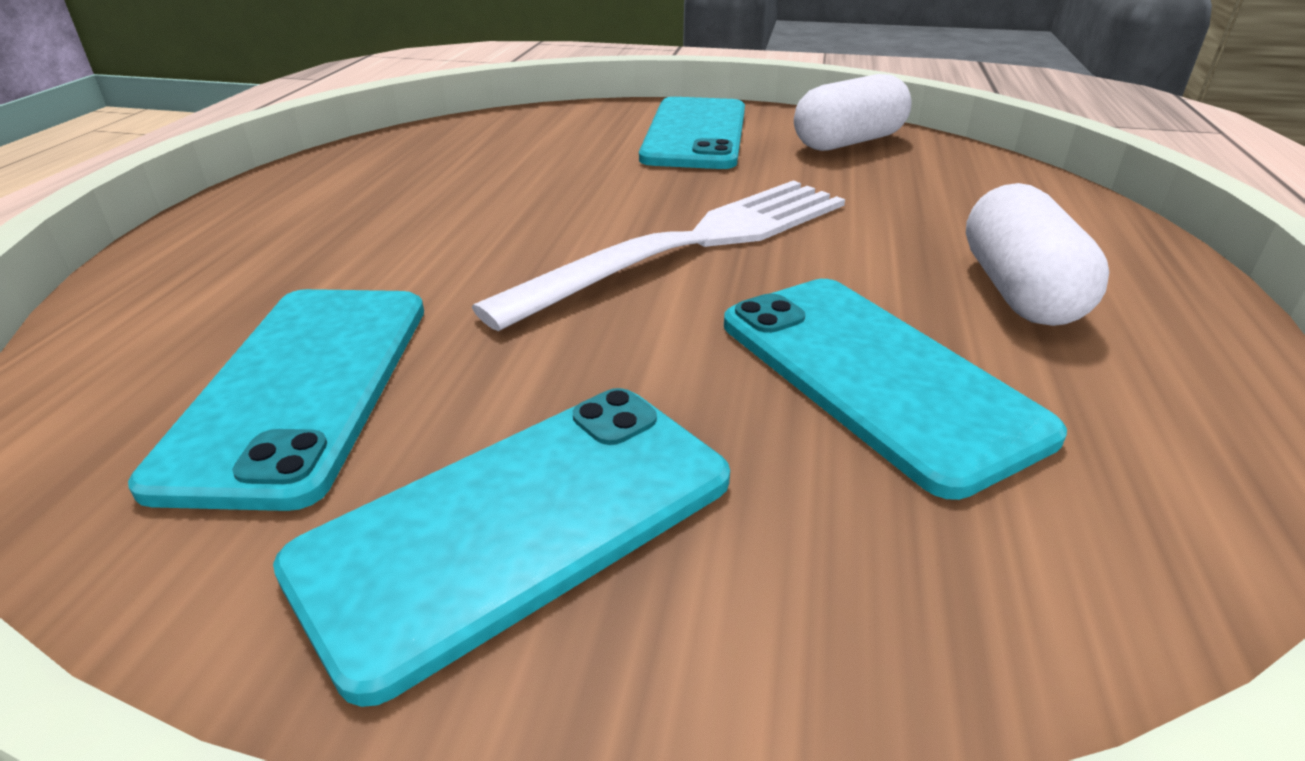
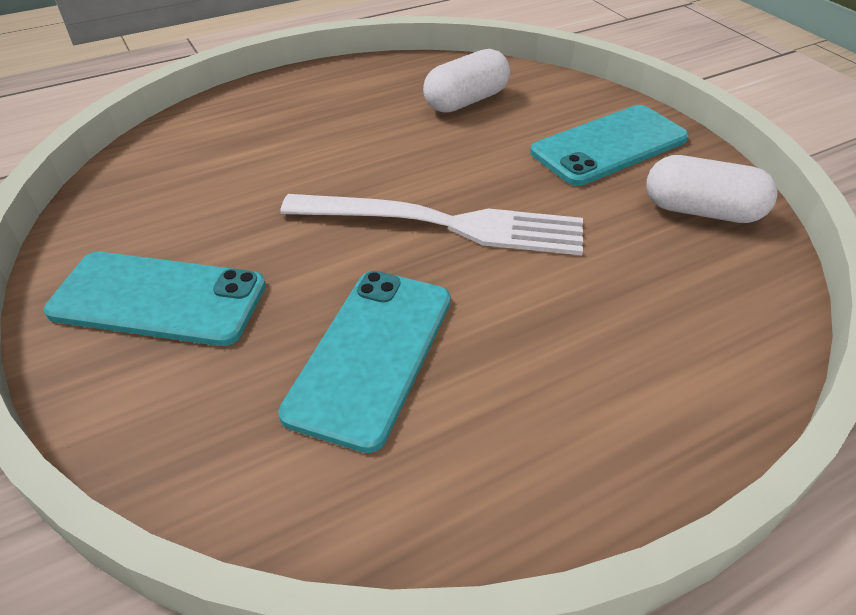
camera: 50 degrees right, 10 degrees up
turquoise phone [128,289,424,511] -> none
white capsule [966,183,1109,326] -> white capsule moved to [423,49,510,113]

